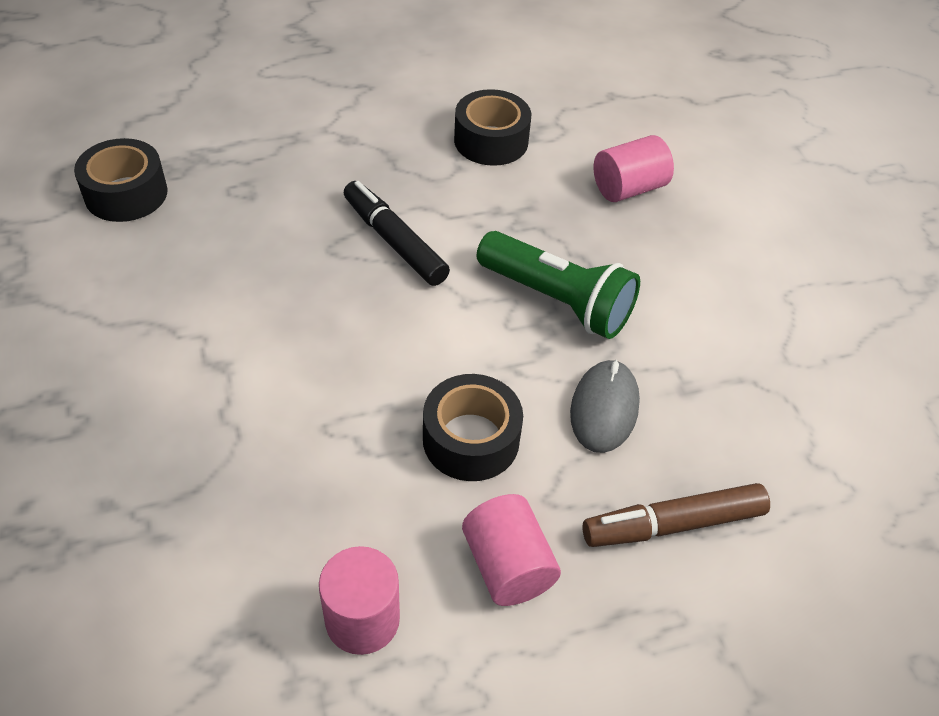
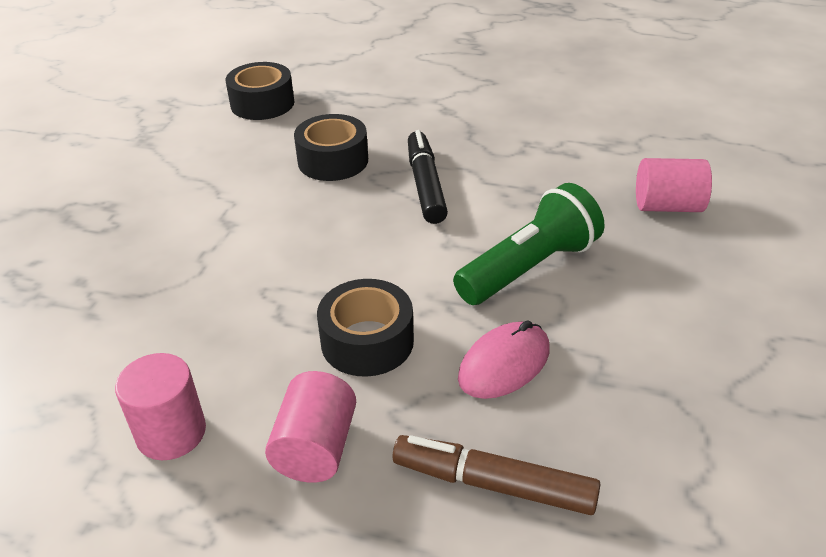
camera: 35 degrees right, 10 degrees down
black tape [454,89,531,166] -> black tape moved to [294,114,368,181]
green flashlight [477,231,640,339] -> green flashlight turned 105 degrees counterclockwise [453,183,604,305]
grey mouse [570,360,640,453] -> pink mouse [458,320,550,399]

